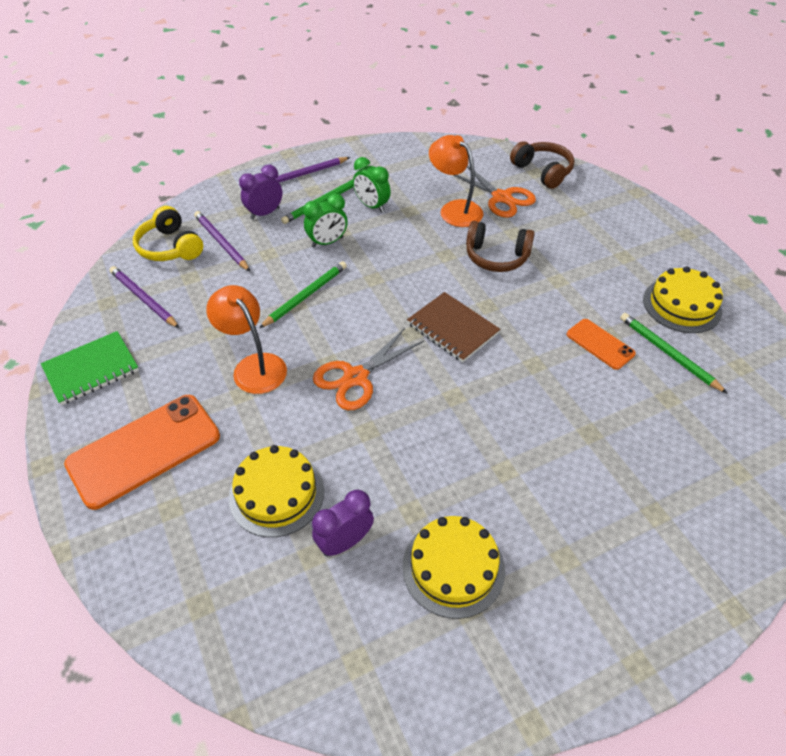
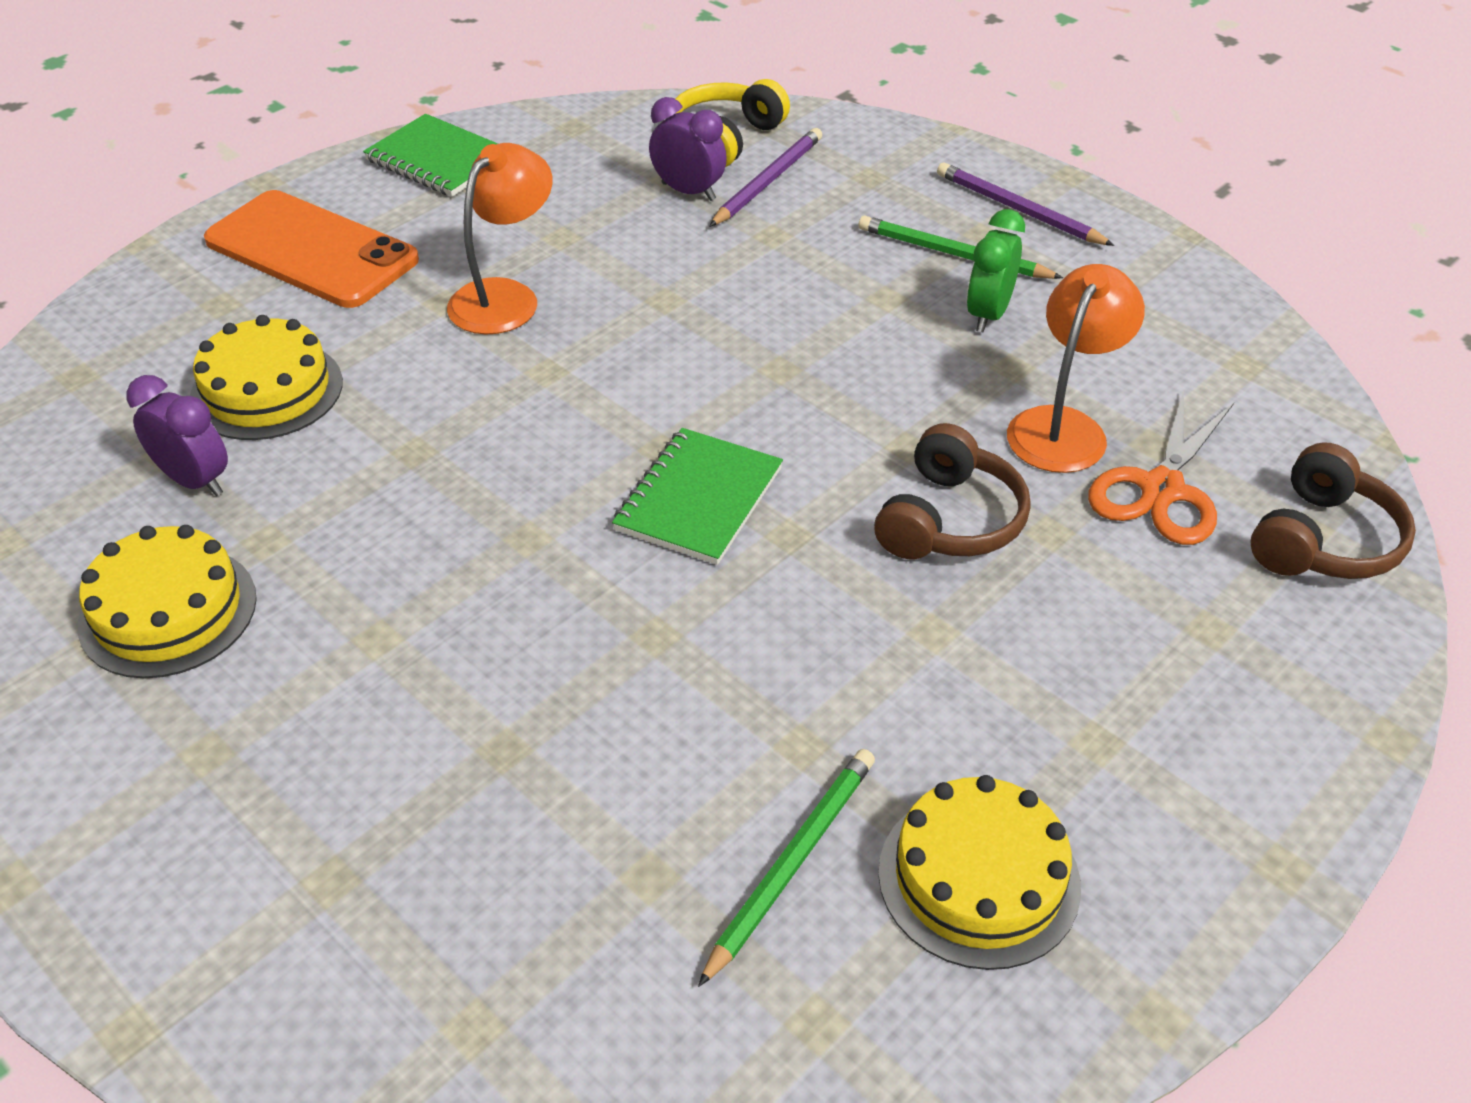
camera: 70 degrees right, 5 degrees down
purple pencil [109,266,179,328] -> none
purple clock [239,165,282,220] -> purple clock moved to [649,97,727,201]
green pencil [259,261,347,328] -> none
green clock [303,194,348,248] -> none
orange scissors [313,328,424,410] -> none
brown notebook [407,292,500,362] -> green notebook [612,428,783,565]
brown headphones [466,221,534,272] -> brown headphones turned 150 degrees counterclockwise [874,423,1031,559]
orange phone [566,319,636,370] -> none

